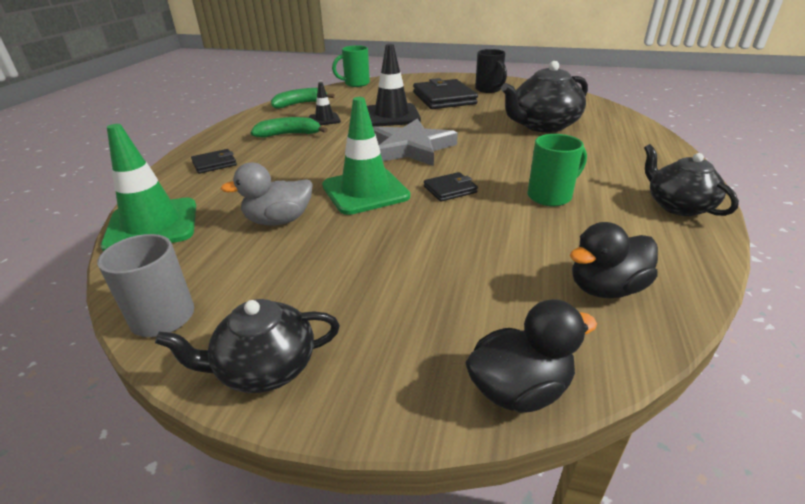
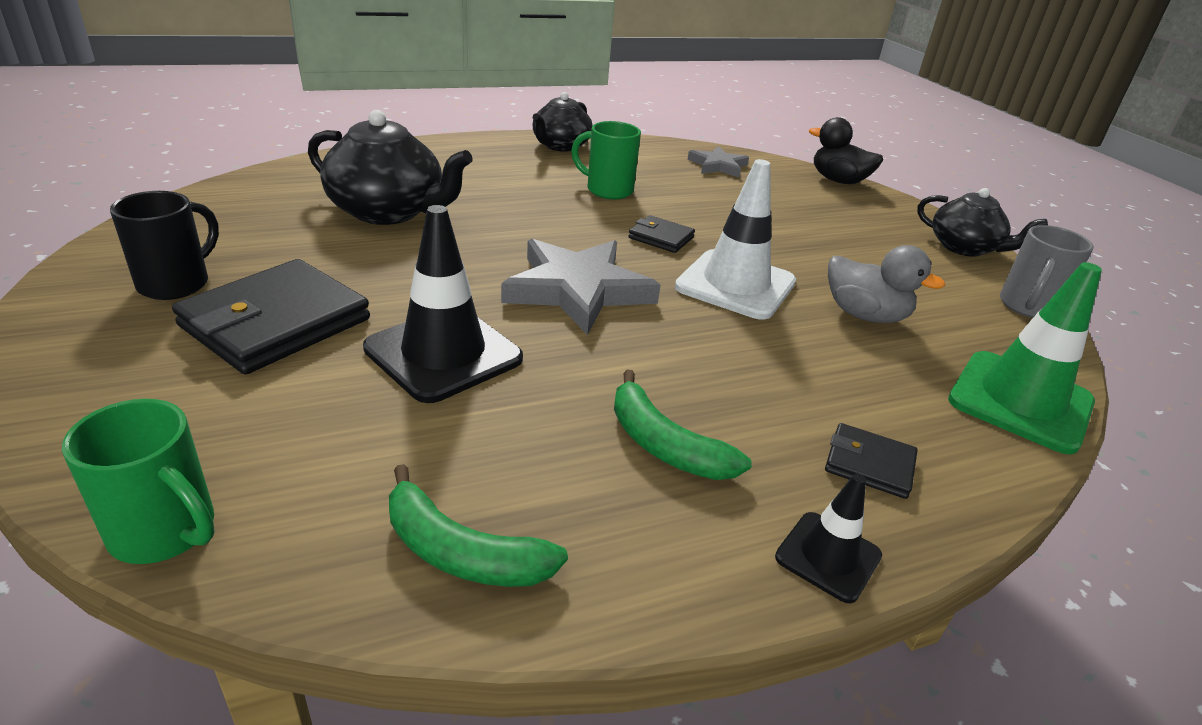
camera: 130 degrees left, 0 degrees up
black traffic cone [309,82,341,125] -> black traffic cone moved to [775,474,882,603]
green traffic cone [322,97,410,215] -> white traffic cone [675,159,796,320]
black duck [570,222,658,298] -> grey star [688,146,749,178]

